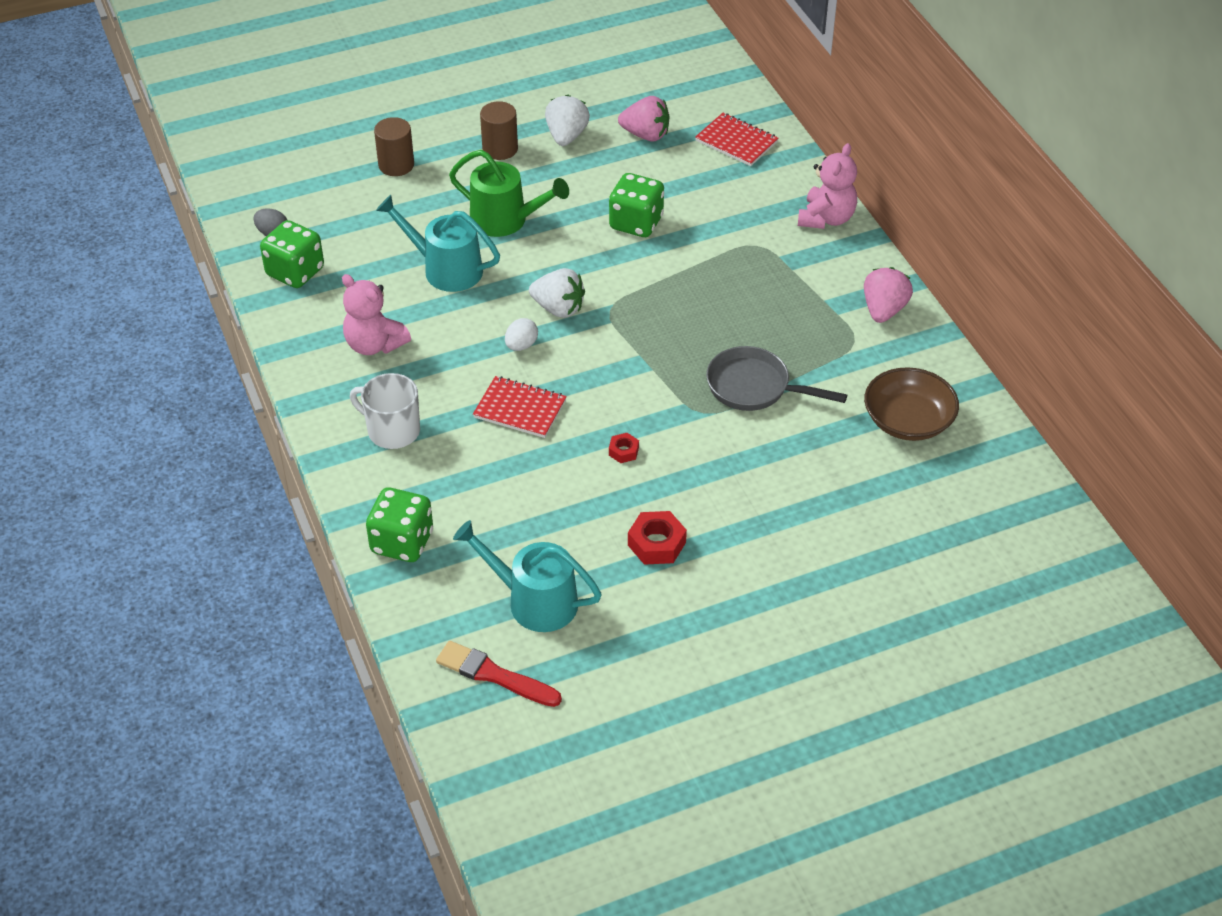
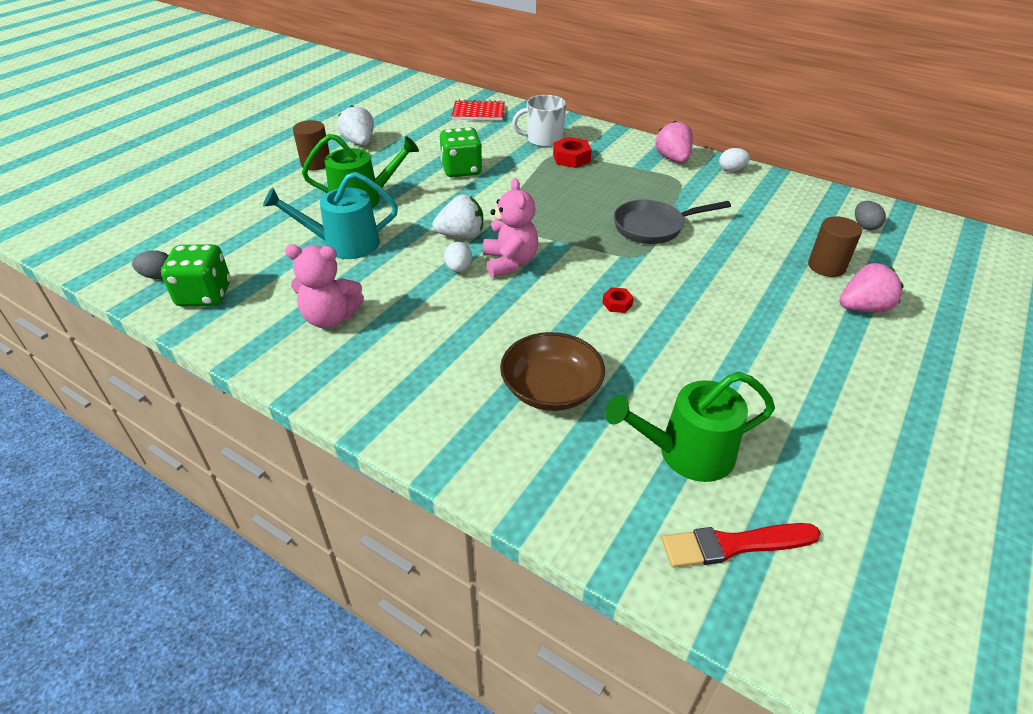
camera: 35 degrees left, 5 degrees down
white mug [350,373,420,449] -> white mug moved to [512,95,566,147]
green dice [366,487,433,562] -> none
brown cylinder [374,117,414,176] -> brown cylinder moved to [808,216,862,277]
turquoise watering can [453,520,602,632] -> green watering can [605,372,775,482]
red notebook [473,376,567,438] -> none
pink strawberry [618,96,670,142] -> pink strawberry moved to [839,263,904,312]
red nut [628,511,687,565] -> red nut moved to [553,137,592,168]
pink teddy bear [798,143,857,229] -> pink teddy bear moved to [483,178,538,277]
brown bowl [864,367,959,441] -> brown bowl moved to [500,332,605,411]
none -> white egg [719,148,750,172]
none -> grey egg [855,201,886,230]

